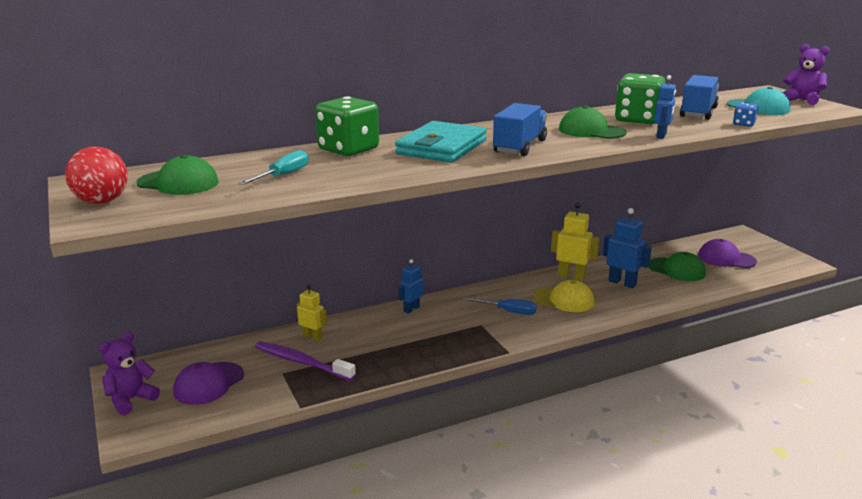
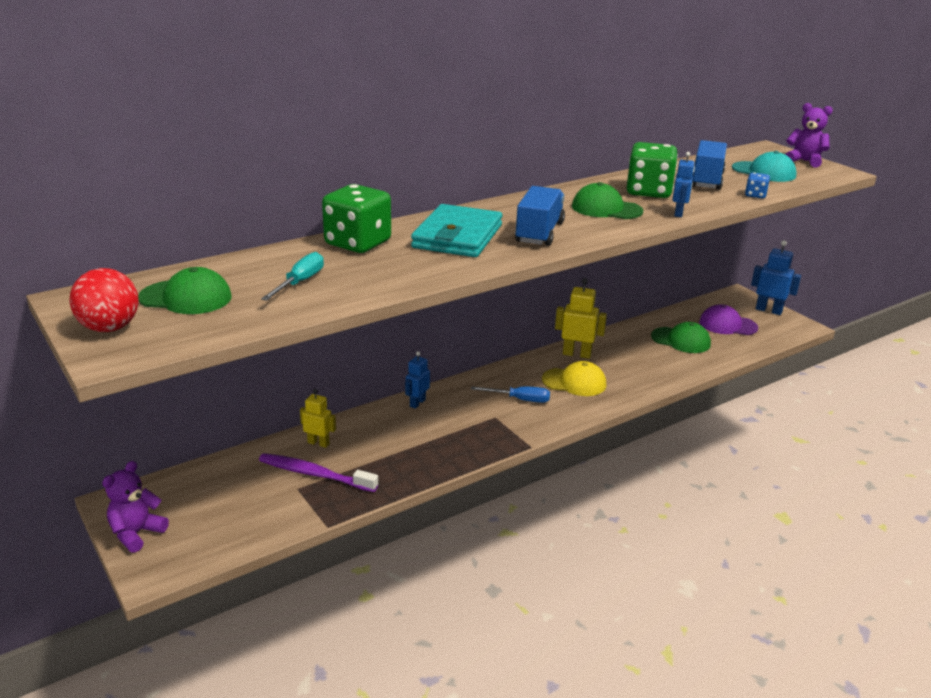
camera: 10 degrees left, 5 degrees up
purple cap [173,362,244,405] -> none
blue robot [603,208,652,288] -> blue robot moved to [751,240,801,315]

